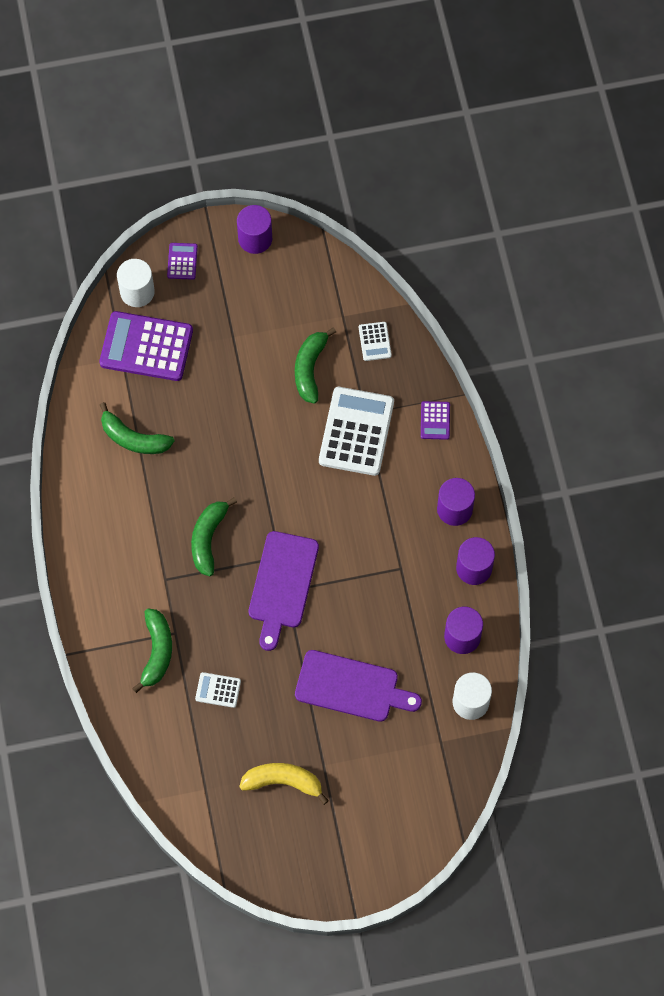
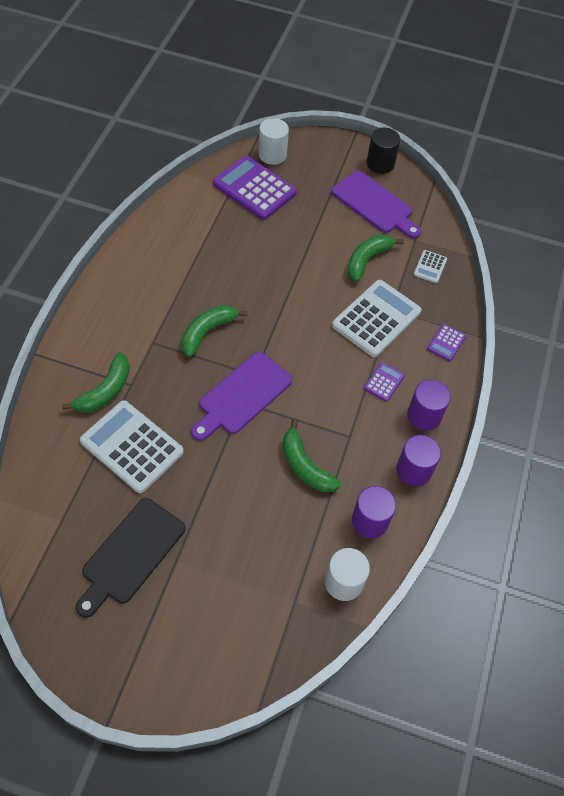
camera: 25 degrees right, 10 degrees down
green banana [100,402,175,454] -> green banana moved to [283,419,341,492]
purple calculator [167,243,198,280] -> purple calculator moved to [364,362,405,402]
white calculator [195,672,241,708] -> white calculator [80,400,184,493], size x2.14
purple cylinder [237,205,272,254] -> black cylinder [367,128,400,174]
yellow banana [239,763,329,805] -> black cutting board [76,498,185,618]
purple cutting board [295,650,422,722] -> purple cutting board moved to [331,171,421,239]

